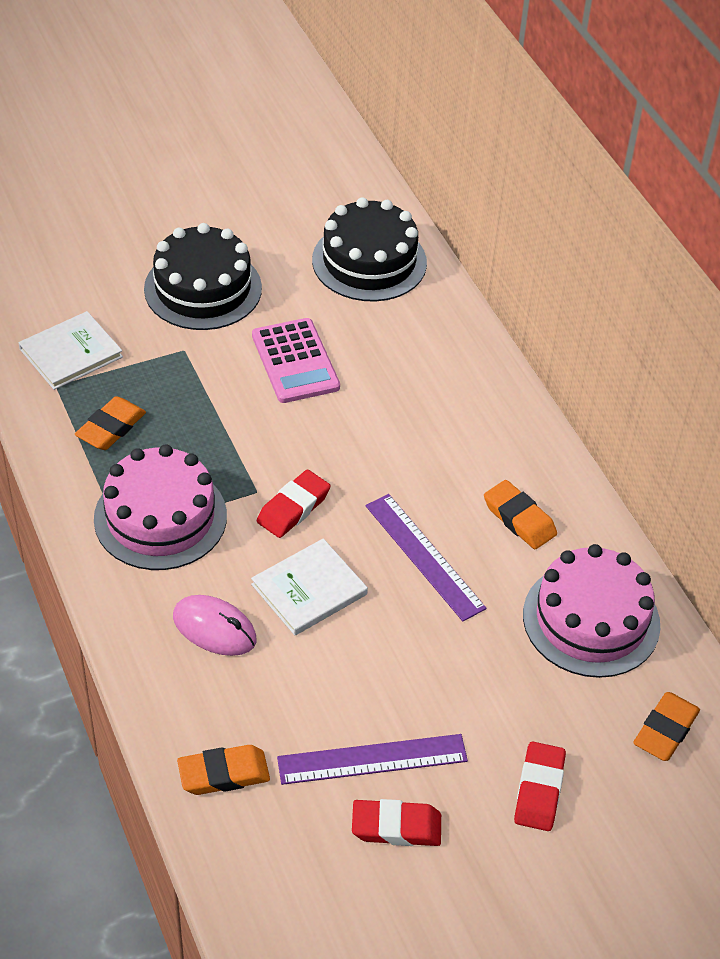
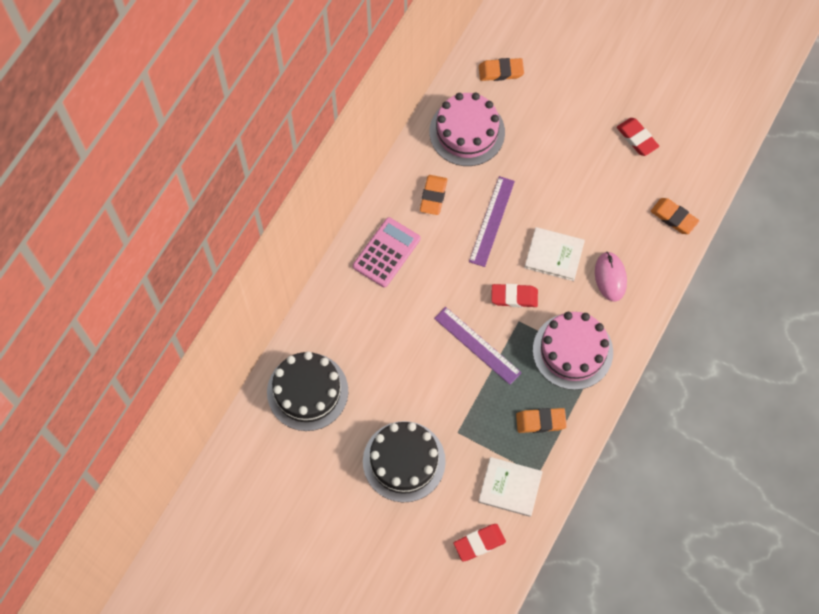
camera: 125 degrees left, 20 degrees up
pink calculator [252,318,340,403] -> pink calculator moved to [353,217,420,288]
purple ruler [277,734,468,785] -> purple ruler moved to [434,307,522,385]
red eraser [514,742,566,831] -> red eraser moved to [454,524,506,561]

